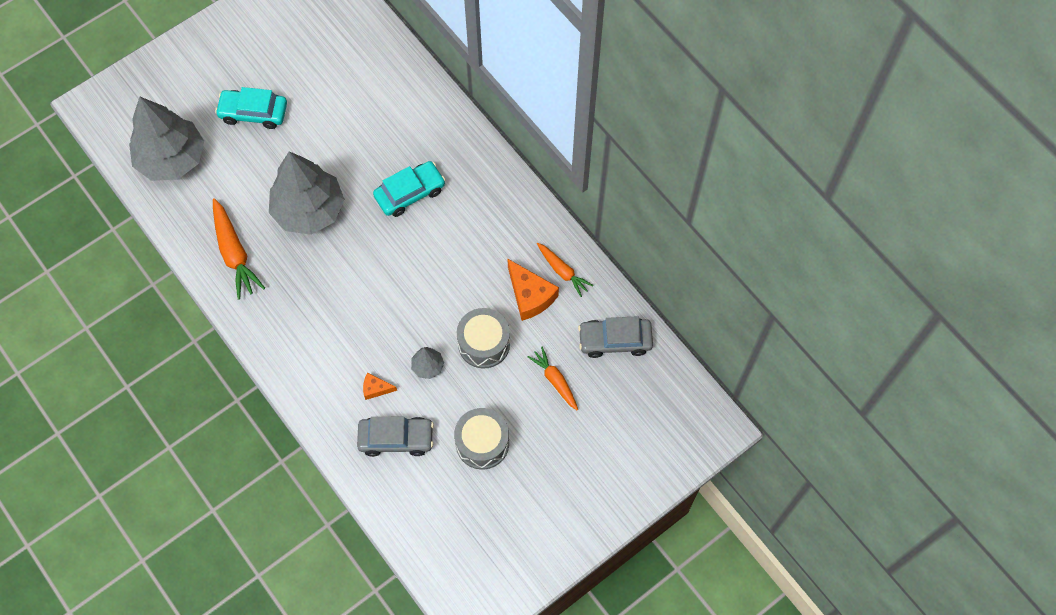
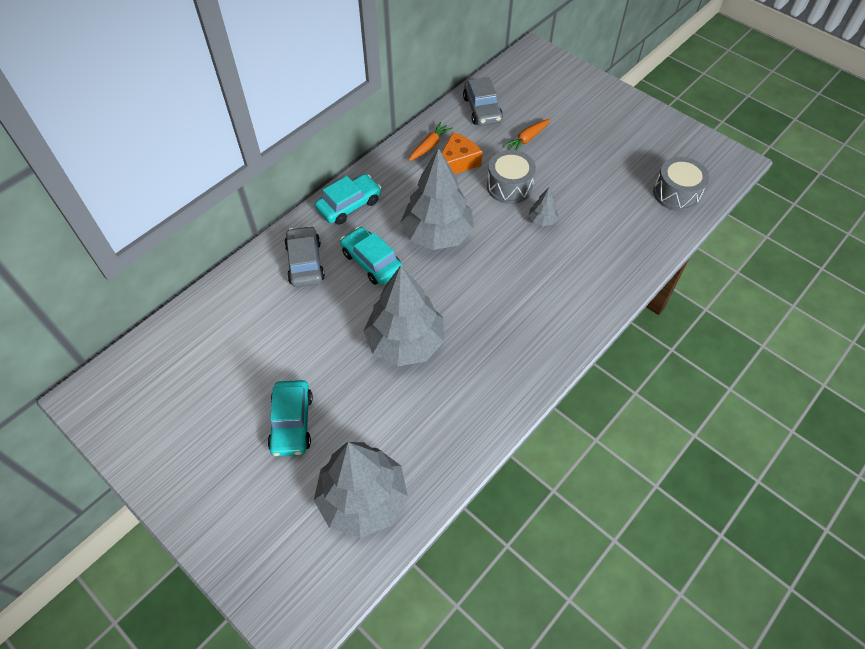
camera: 100 degrees left, 10 degrees down
orange carrot [213,198,265,300] -> none
grey car [357,417,434,457] -> grey car moved to [284,226,325,287]
orange cheese [363,372,397,400] -> none
grey drum [454,408,509,469] -> grey drum moved to [653,157,709,211]
none -> turquoise car [315,174,381,225]
none -> grey tree [401,148,474,250]

